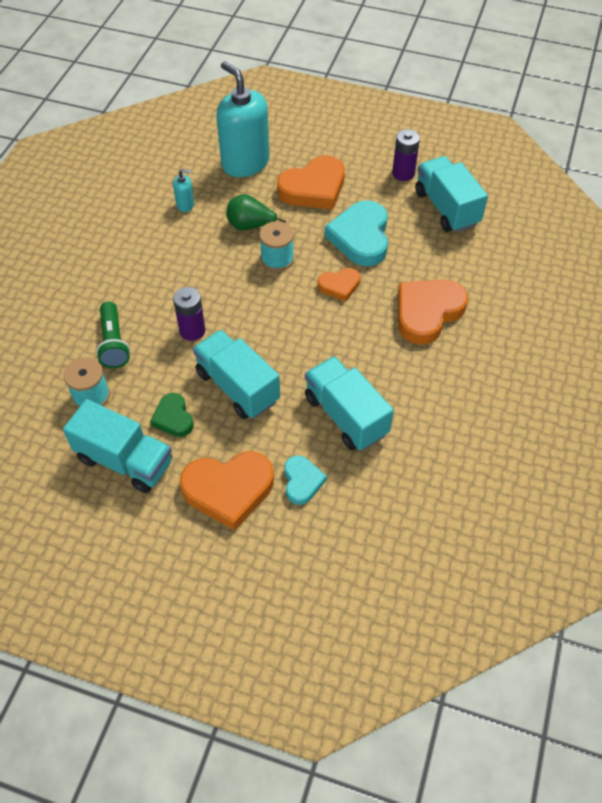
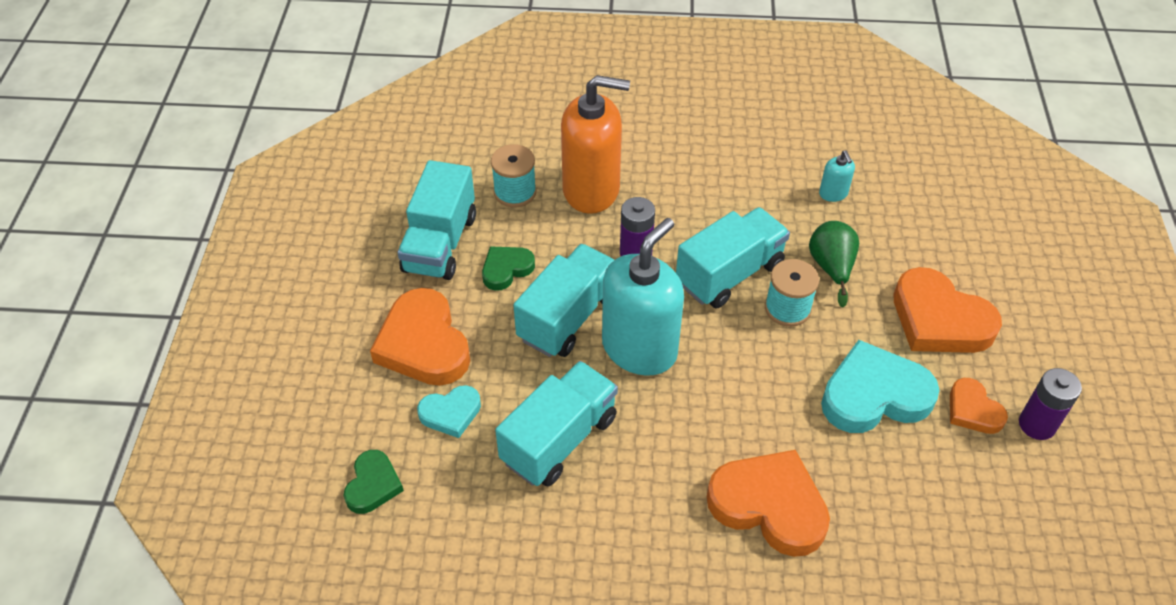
camera: 75 degrees right, 5 degrees down
green flashlight [96,301,130,368] -> orange soap dispenser [561,75,630,214]
turquoise soap dispenser [217,61,269,177] -> turquoise soap dispenser moved to [602,218,684,376]
orange heart [318,268,360,302] -> orange heart moved to [950,378,1008,434]
turquoise truck [415,156,488,233] -> turquoise truck moved to [676,207,790,308]
none -> green heart [343,450,404,514]

